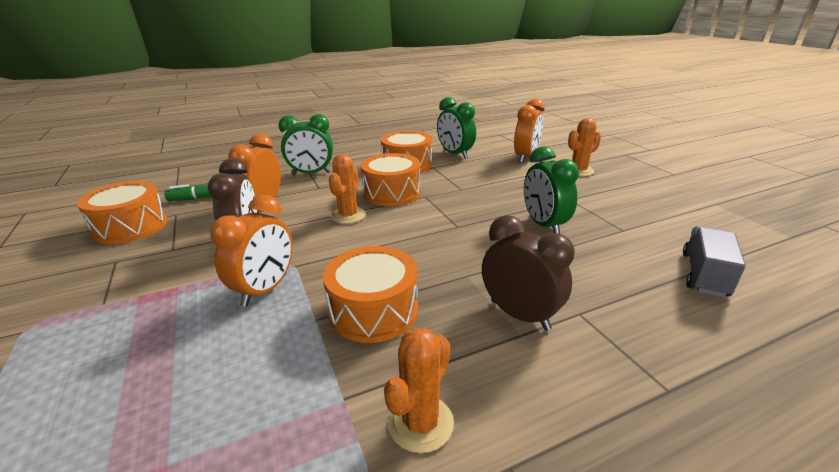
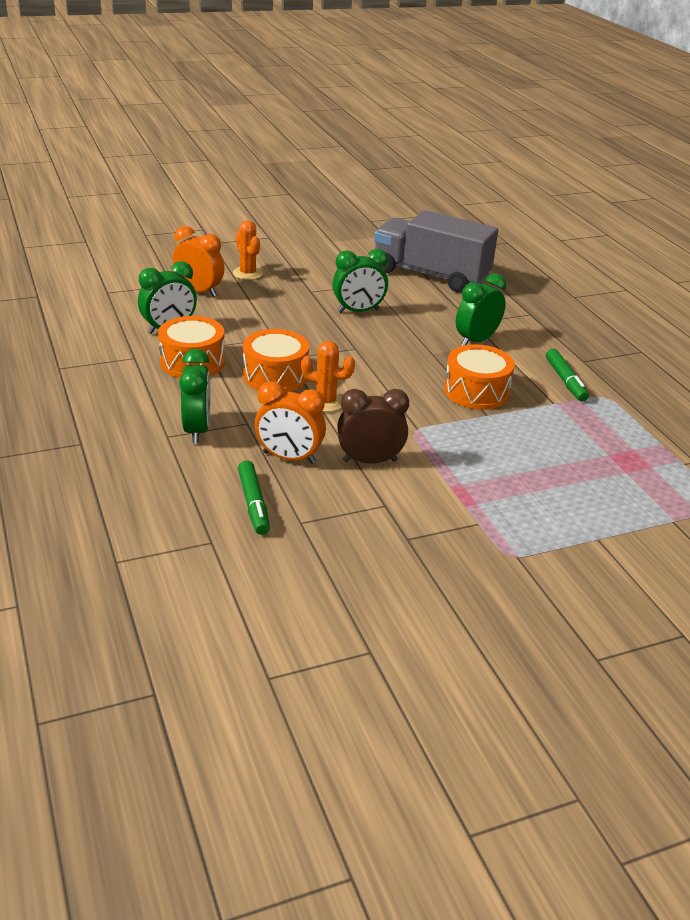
camera: 90 degrees left, 5 degrees up
orange drum [77,181,167,244] -> none
orange clock [211,195,293,307] -> none
orange cactus [384,328,454,453] -> green marker [546,349,589,402]
brown clock [482,215,574,331] -> green clock [456,273,506,346]
grey truck [683,226,746,298] -> grey truck [374,210,498,293], size x1.98

